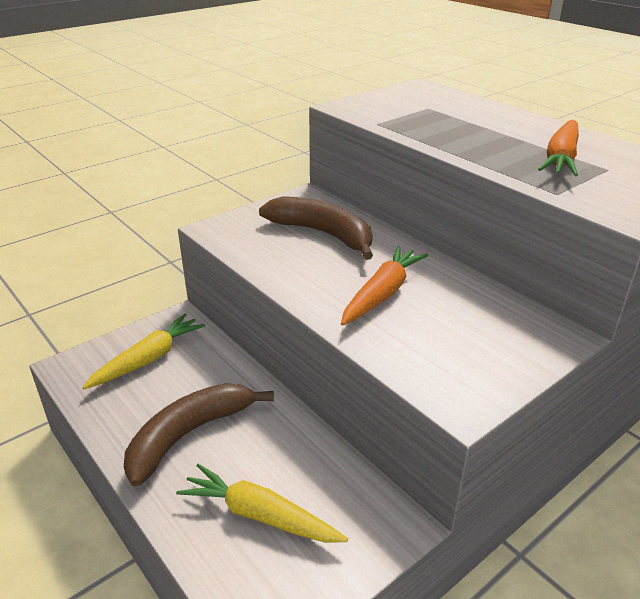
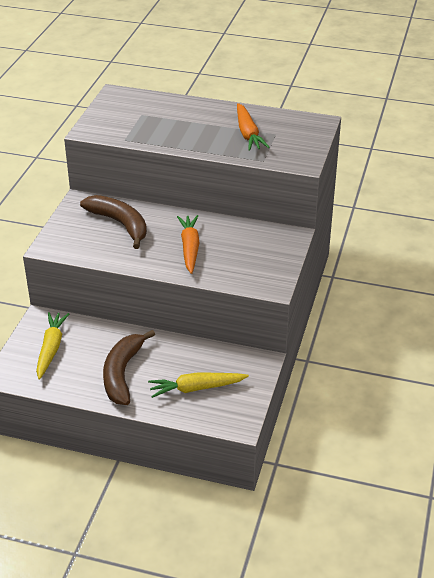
camera: 35 degrees left, 5 degrees up
brown banana [259,196,373,260] -> brown banana turned 45 degrees clockwise [80,195,147,249]

